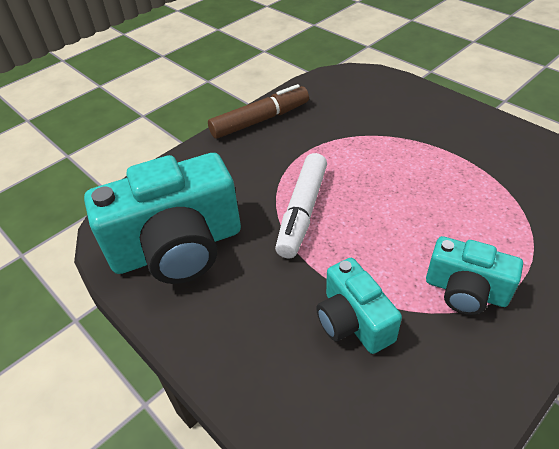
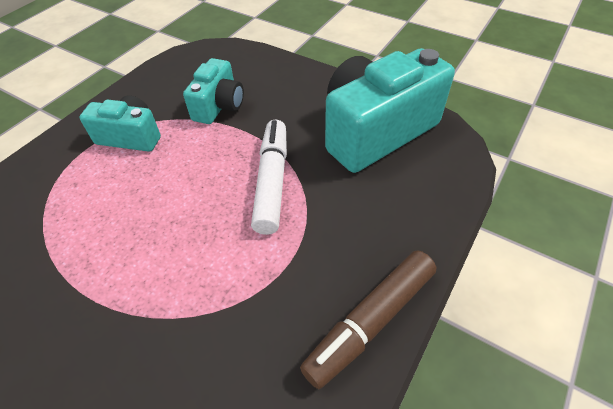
camera: 165 degrees right, 5 degrees up
turquoise camera [316,258,402,354] -> turquoise camera turned 60 degrees clockwise [183,58,244,124]

